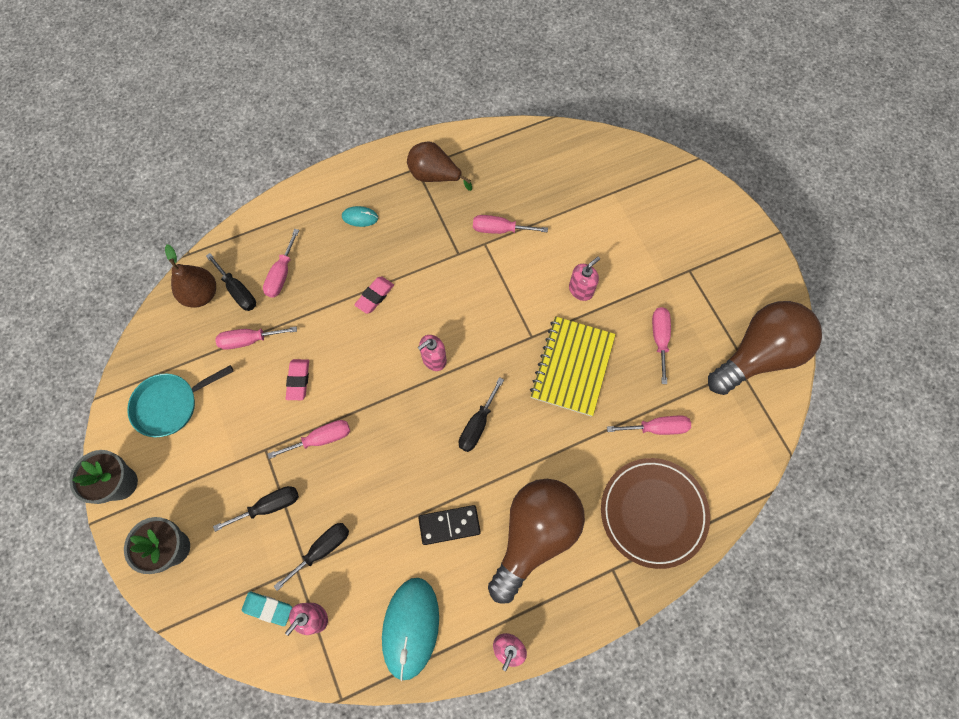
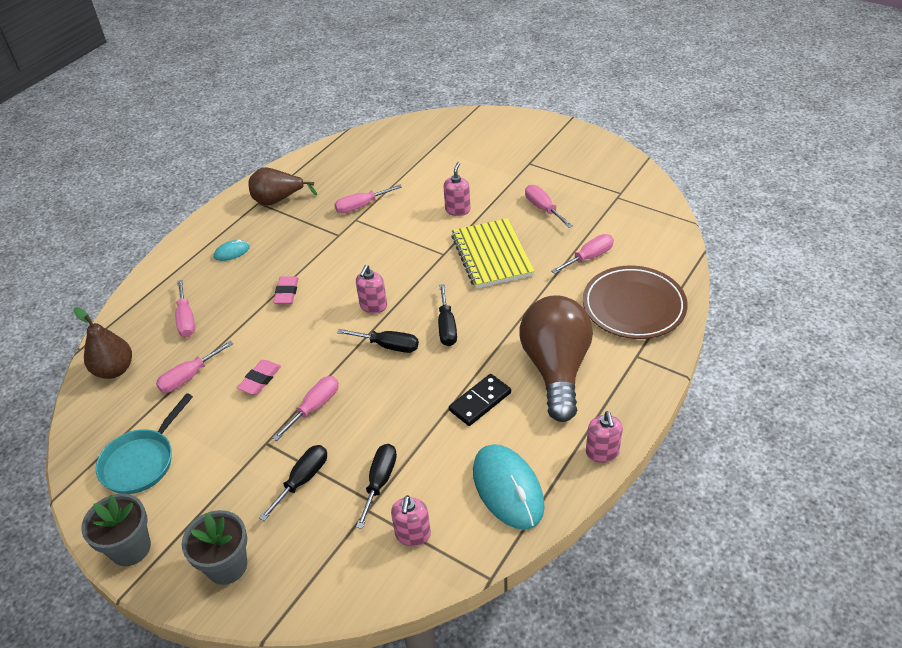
camera: 30 degrees left, 25 degrees down
black screwdriver [206,253,256,311] -> black screwdriver moved to [337,329,419,353]
turquoise eraser [242,592,292,626] -> none
pink eraser [286,359,309,400] -> pink eraser turned 60 degrees clockwise [237,360,281,395]
brown light bulb [708,301,822,395] -> none

